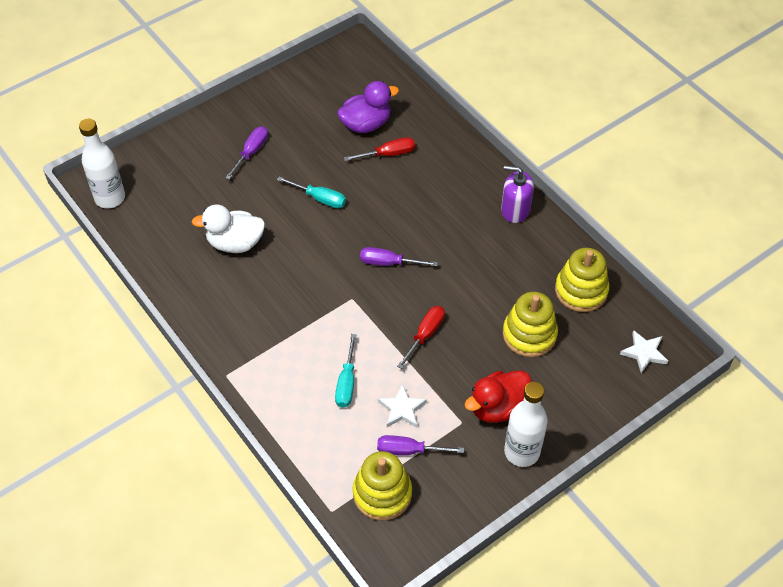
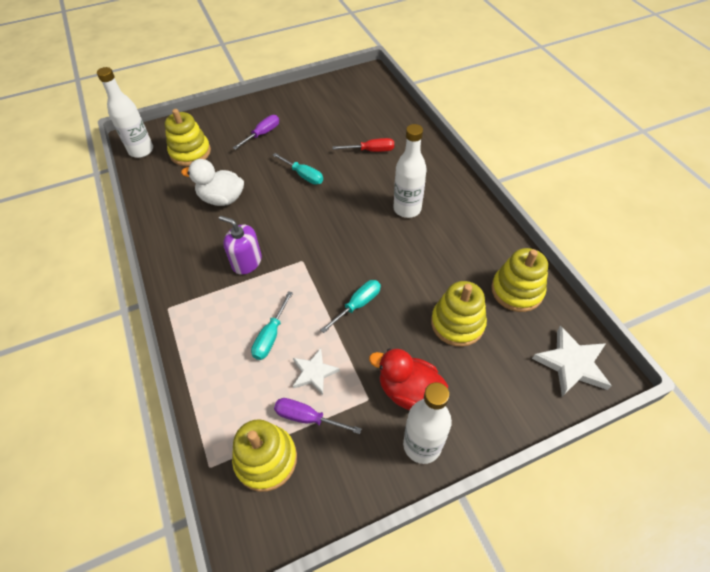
camera: 15 degrees right, 0 degrees up
purple duck [337,81,399,133] -> none
purple screwdriver [360,247,438,266] -> none
red screwdriver [397,306,445,369] -> turquoise screwdriver [321,280,381,333]
red duck [464,371,532,423] -> red duck turned 45 degrees clockwise [369,348,448,410]
purple soap dispenser [501,166,534,223] -> purple soap dispenser moved to [219,216,262,275]
white star [620,330,668,373] -> white star [532,326,612,397], size x1.53
none -> yellow stacking toy [165,109,211,166]
none -> white bottle [393,124,427,218]

